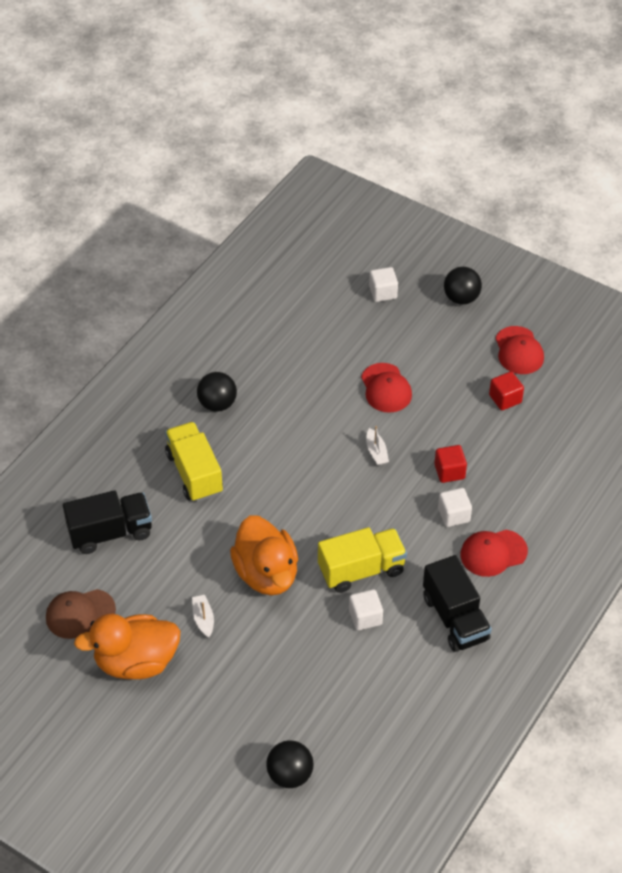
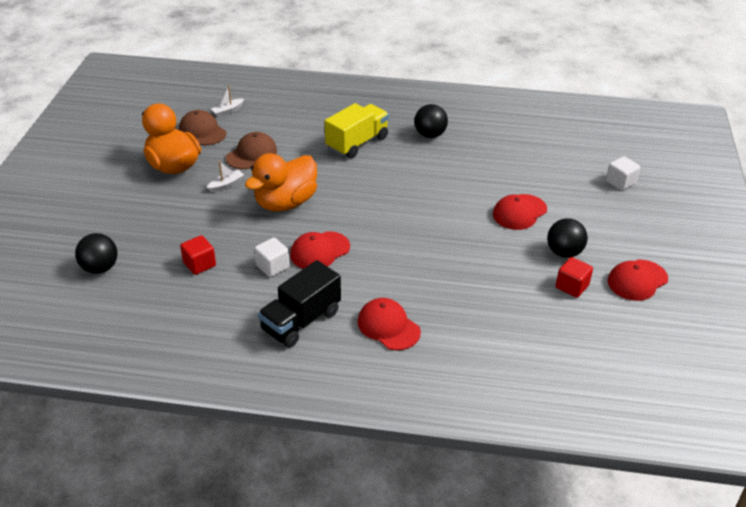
camera: 65 degrees right, 10 degrees down
black truck [63,490,152,554] -> none
yellow truck [318,527,407,593] -> red cap [290,231,350,269]
white boat [366,426,389,465] -> white boat moved to [211,85,244,117]
red cube [434,445,467,483] -> red cube moved to [180,235,216,275]
white cube [438,488,472,527] -> none
black ball [444,267,482,305] -> black ball moved to [547,218,588,258]
none -> brown cap [226,132,277,169]

